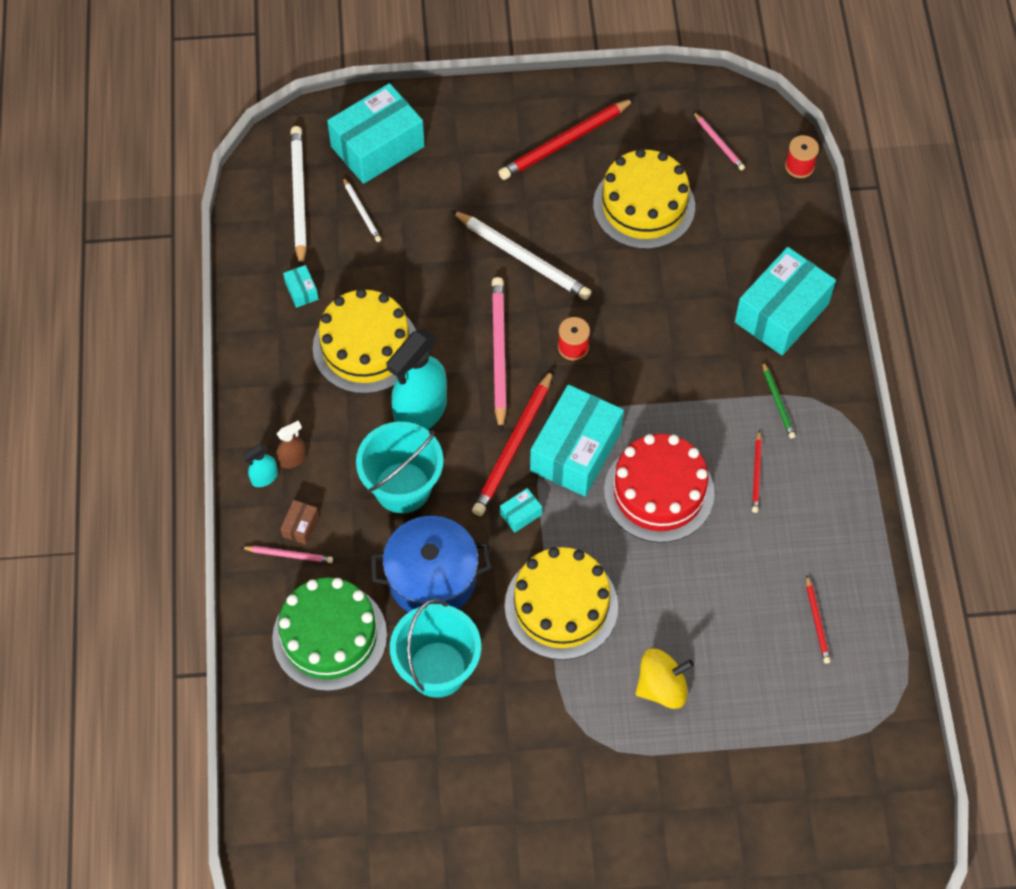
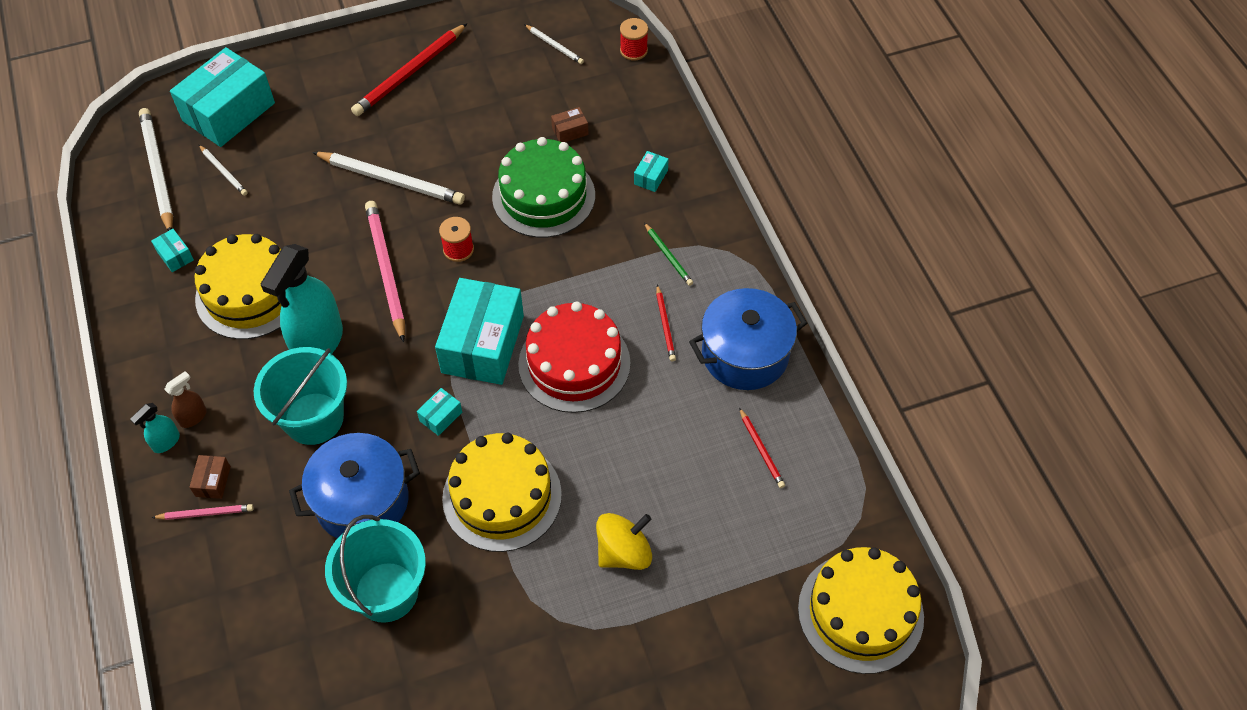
camera: 15 degrees left, 5 degrees down
green cake [272,577,387,691] -> green cake moved to [492,137,595,238]
red pencil [472,369,553,516] -> none
yellow cake [593,148,695,249] -> yellow cake moved to [798,547,924,674]
pink pencil [693,112,745,170] -> white pencil [524,24,584,64]
turquoise box [735,247,836,355] -> turquoise box [634,151,669,192], size x0.41
none -> brown box [551,107,589,142]
none -> blue pot [689,288,807,390]

